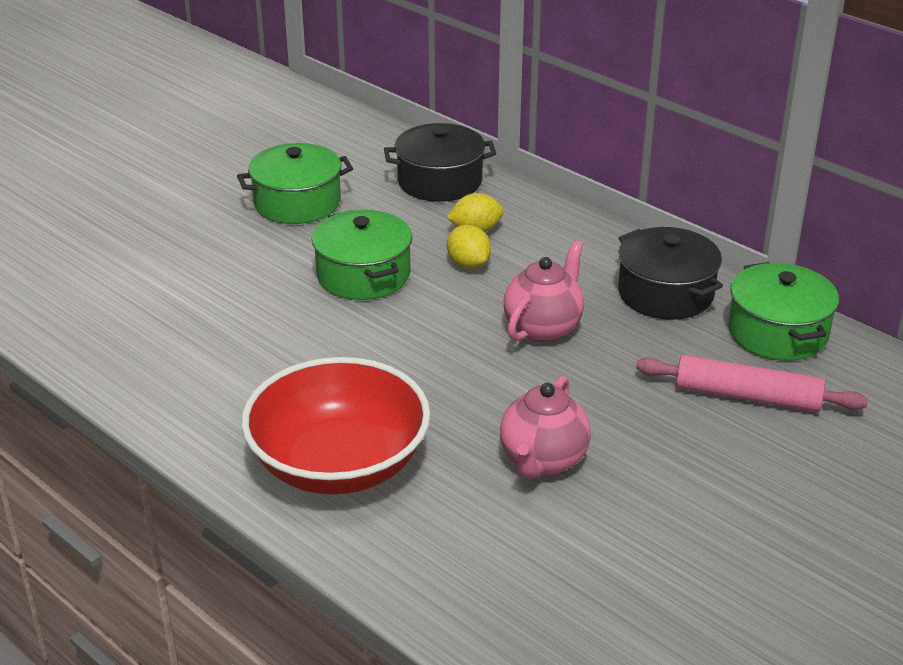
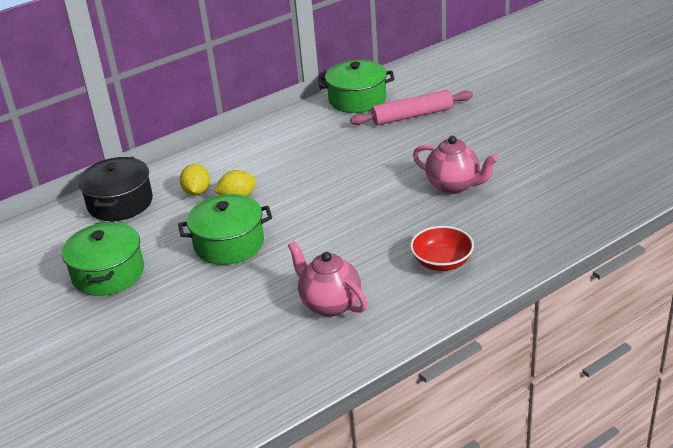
camera: 75 degrees left, 0 degrees up
red bowl [241,357,430,495] -> red bowl [410,226,474,271], size x0.51
pink teapot [504,240,584,342] -> pink teapot moved to [288,241,367,317]
black pot [618,227,723,320] -> none
pink rolling pin [636,355,868,412] -> pink rolling pin turned 45 degrees clockwise [350,90,473,125]

